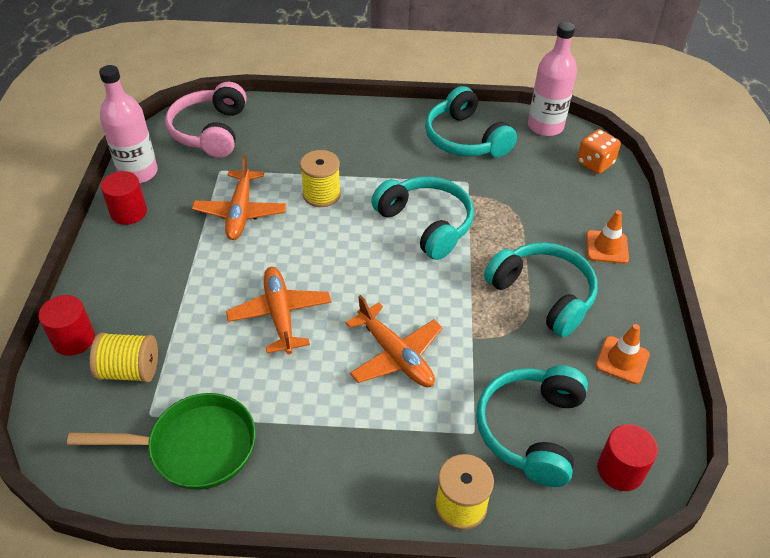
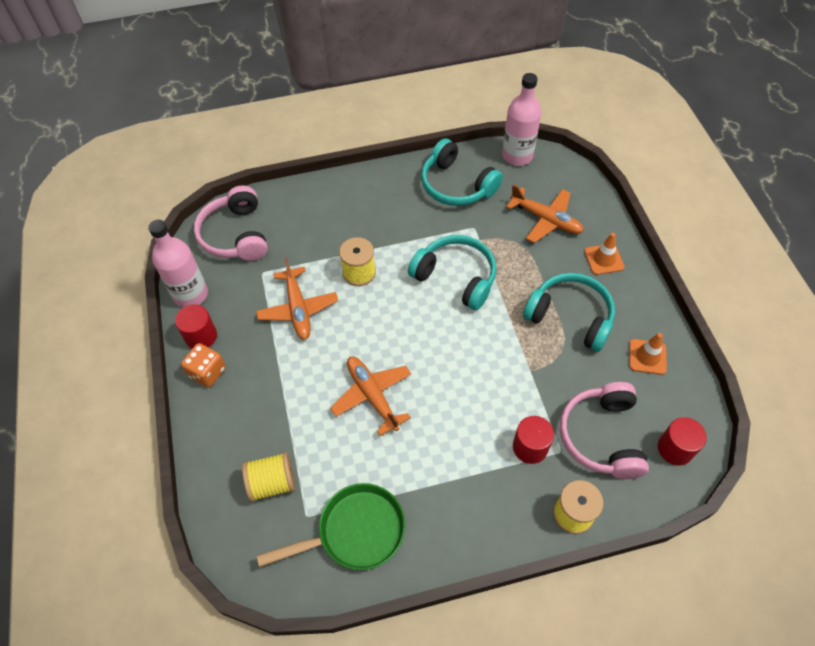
camera: 15 degrees left, 10 degrees up
red cylinder [38,295,95,356] -> red cylinder moved to [513,416,554,464]
orange plane [345,295,443,387] -> orange plane moved to [506,184,584,243]
turquoise headphones [476,365,588,487] -> pink headphones [560,382,649,479]
orange dice [577,129,621,174] -> orange dice moved to [181,343,226,387]

